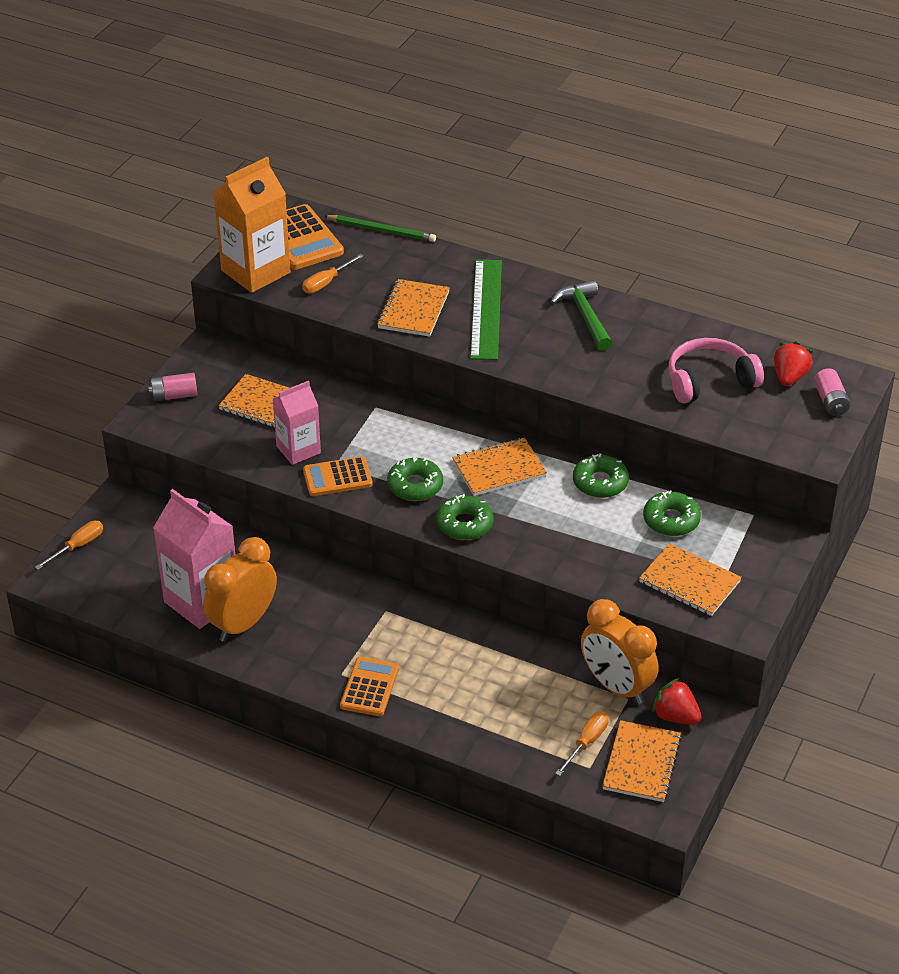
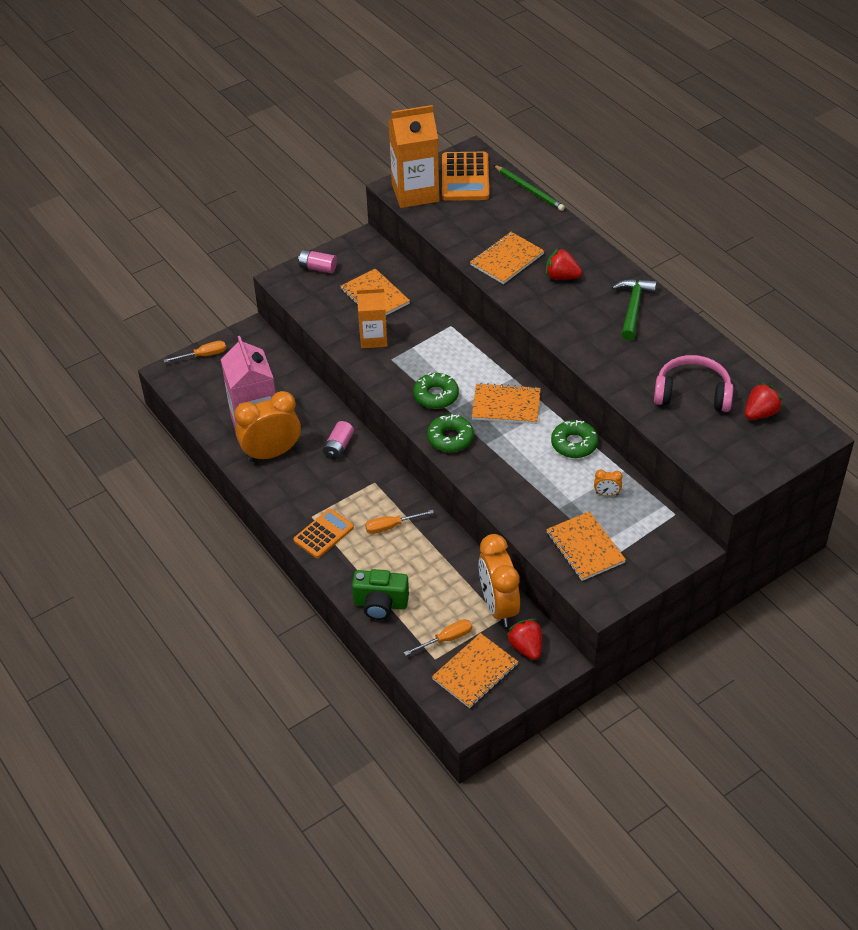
camera: 30 degrees right, 5 degrees up
pink carton [273,381,321,465] -> orange carton [357,288,387,348]
orange screwdriver [302,254,364,293] -> orange screwdriver moved to [365,510,434,534]
orange calculator [303,456,373,496] -> none
green ruler [470,260,502,360] -> red strawberry [546,248,582,280]
green donut [643,490,701,536] -> orange clock [594,470,623,496]
pink battery [814,368,850,416] -> pink battery moved to [323,421,354,460]
none -> green camera [352,569,409,620]

